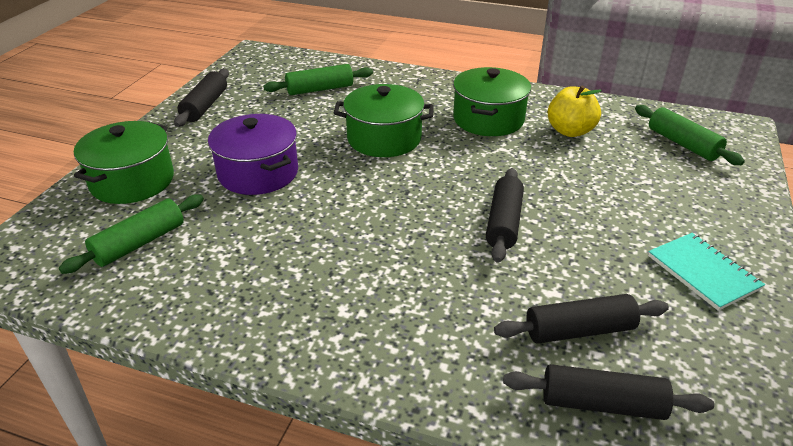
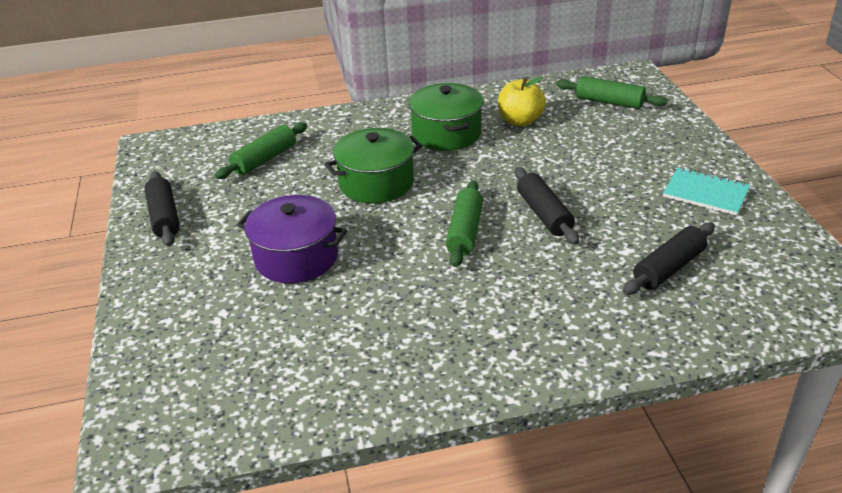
camera: 30 degrees left, 0 degrees up
green rolling pin [59,194,204,274] -> green rolling pin moved to [446,180,483,267]
green pot [74,121,174,204] -> none
black rolling pin [503,364,714,420] -> none

